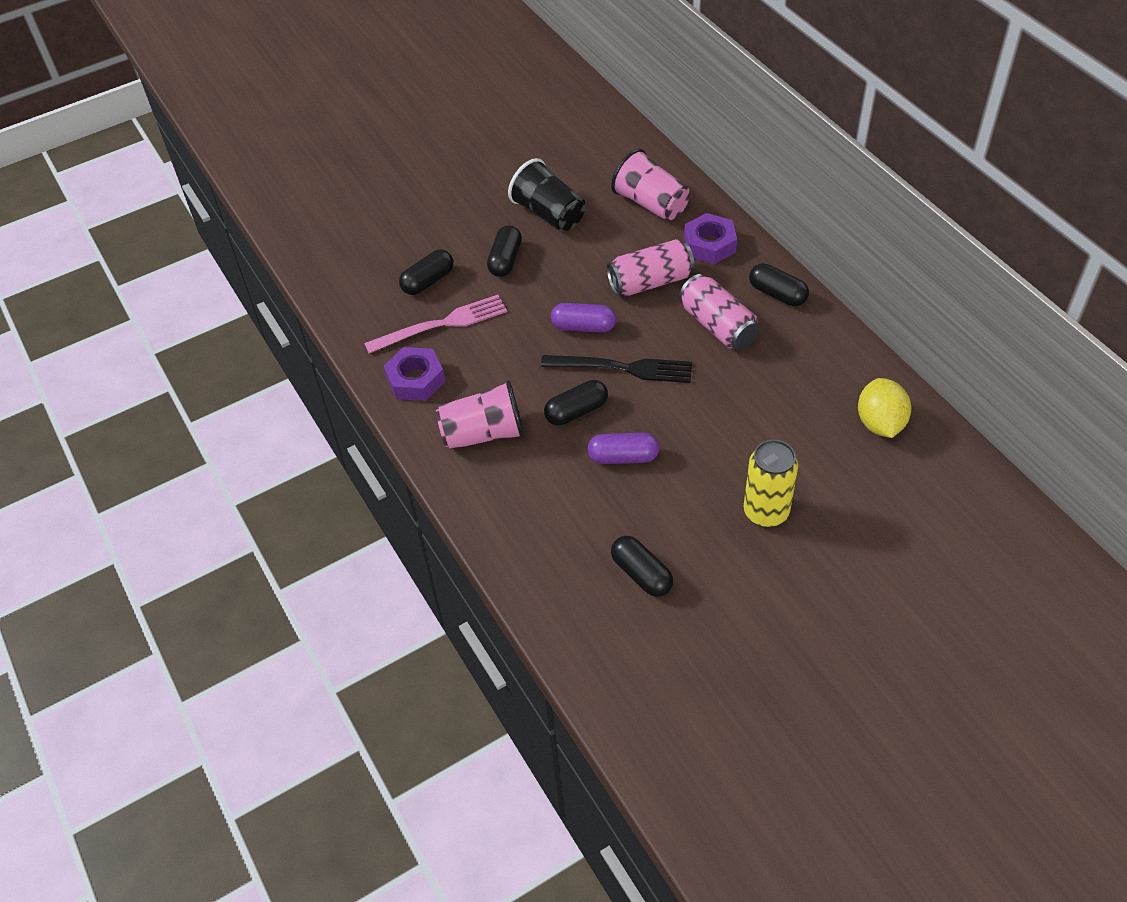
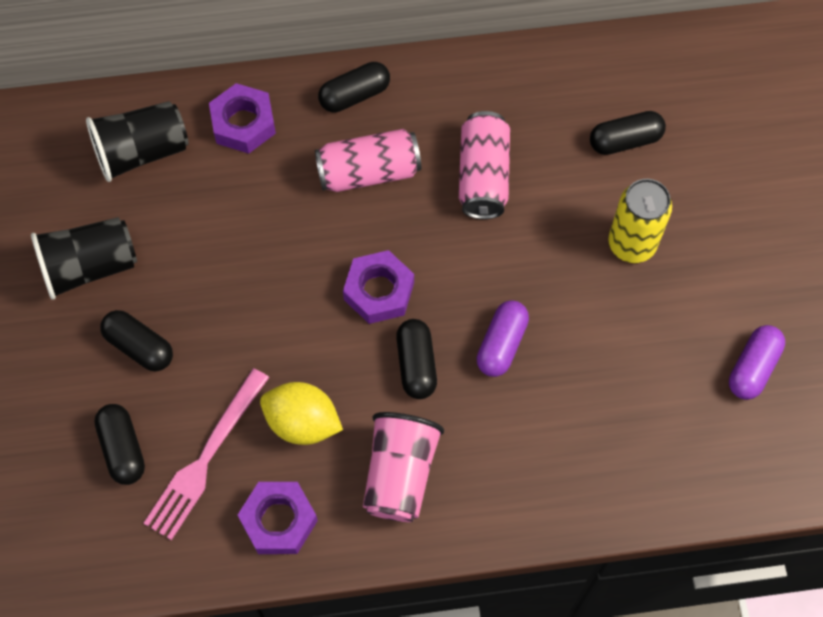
camera: 70 degrees left, 15 degrees up
pink fork [364,295,507,353] -> pink fork turned 150 degrees counterclockwise [144,368,269,540]
black fork [541,355,692,383] -> purple nut [343,250,414,324]
purple capsule [551,303,616,333] -> purple capsule moved to [729,325,785,400]
pink can [607,239,695,296] -> pink can moved to [459,111,510,219]
pink cup [611,149,690,221] -> black cup [86,101,189,182]
black capsule [611,536,673,597] -> black capsule moved to [590,111,666,155]
yellow lemon [858,378,911,438] -> yellow lemon moved to [260,382,343,445]

